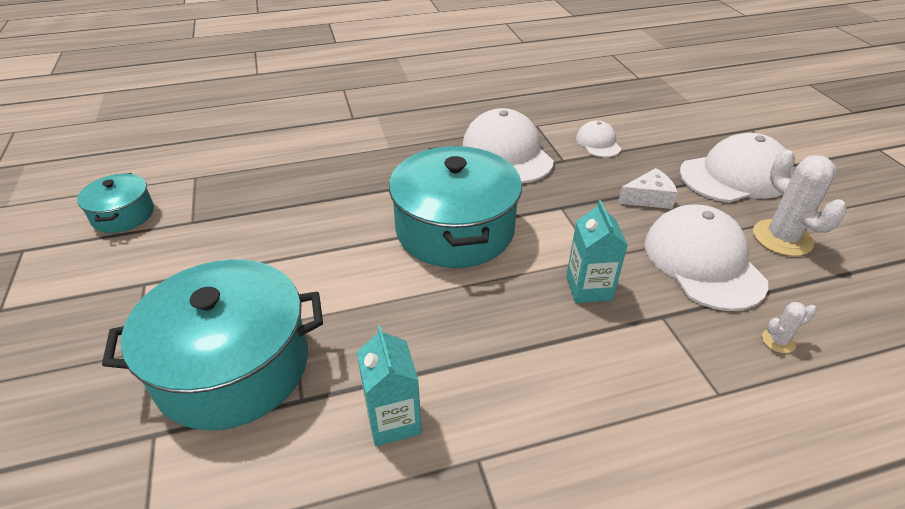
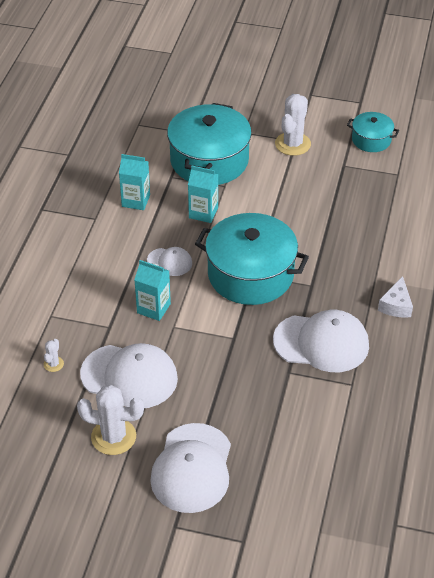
camera: 120 degrees right, 5 degrees up
white cap [576,120,621,157] -> white cap moved to [147,247,192,276]
white cheese [618,168,678,209] -> white cheese moved to [378,276,413,318]
none -> turquoise carton [188,166,218,223]
none -> white cactus [275,94,311,156]

